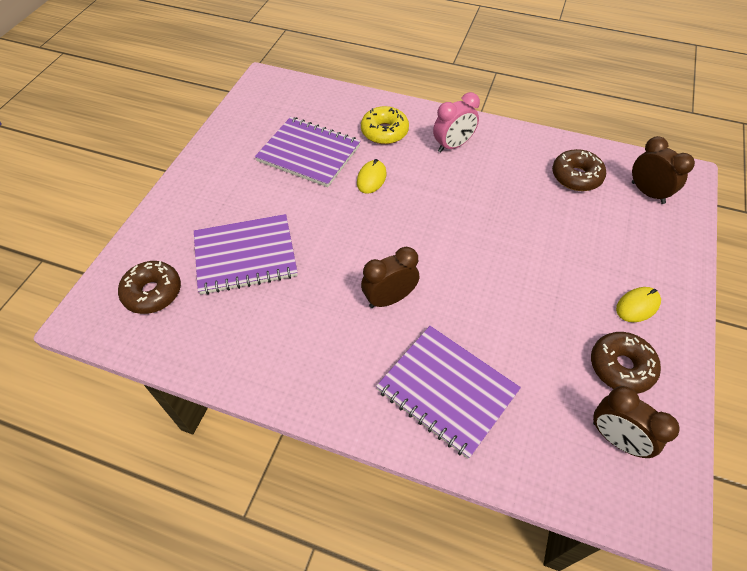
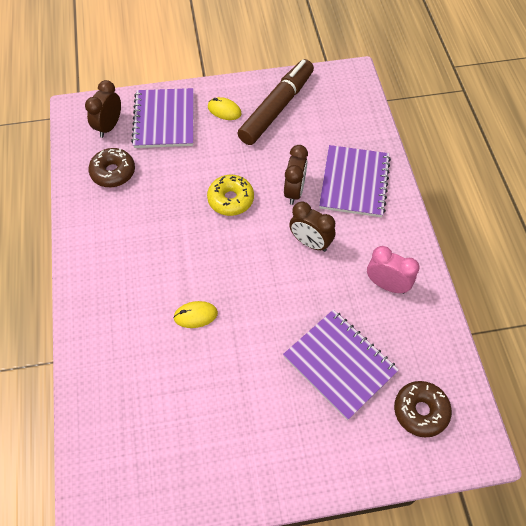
camera: 120 degrees left, 5 degrees up
purple notebook [255,117,361,187] -> purple notebook moved to [131,88,194,148]
yellow donut [361,106,409,144] -> yellow donut moved to [207,175,254,216]
pink clock [433,92,480,152] -> pink clock moved to [367,246,420,294]
brown donut [591,332,661,394] -> brown marker [237,59,314,145]
brown clock [593,386,679,458] -> brown clock moved to [284,145,308,205]

